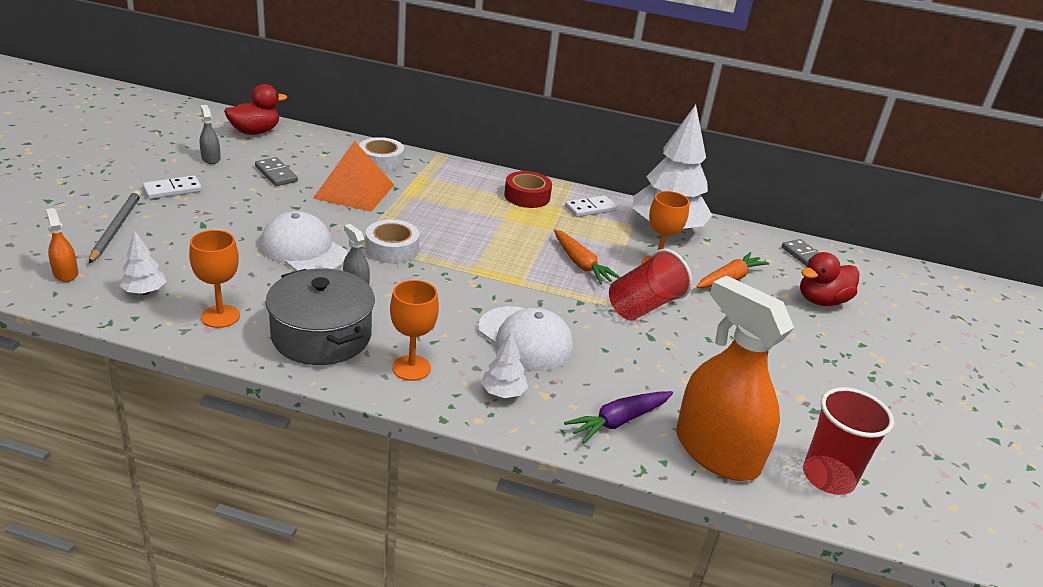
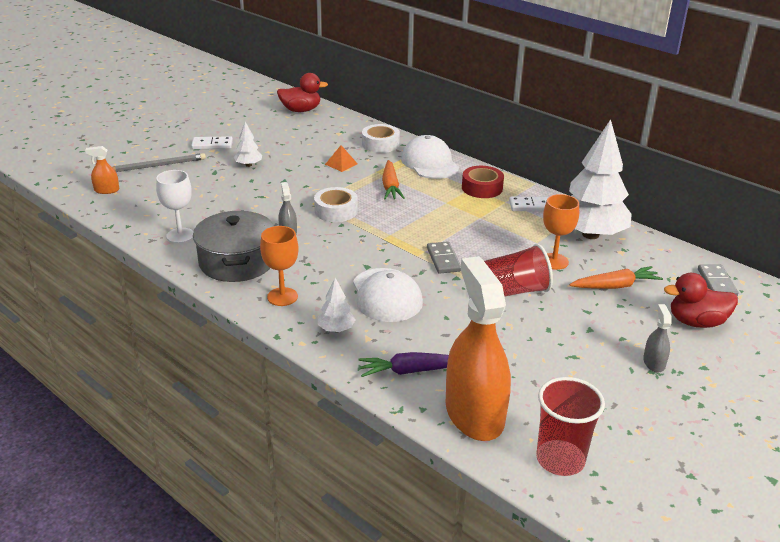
camera: 30 degrees right, 0 degrees up
orange spray bottle [46,208,78,282] -> orange spray bottle turned 90 degrees counterclockwise [85,146,119,194]
grey pencil [89,190,141,263] -> grey pencil turned 45 degrees clockwise [112,153,206,172]
white tree [119,230,166,295] -> white tree moved to [234,122,262,167]
orange goblet [189,230,240,328] -> white goblet [156,170,194,243]
grey spray bottle [200,105,221,164] -> grey spray bottle moved to [643,304,672,373]
grey domino [255,157,298,186] -> grey domino moved to [427,241,461,274]
white cap [260,211,347,271] -> white cap moved to [401,135,459,179]
orange pyramid [313,141,394,212] -> orange pyramid [325,145,358,172], size x0.47
orange carrot [554,230,620,284] -> orange carrot moved to [382,160,405,199]

